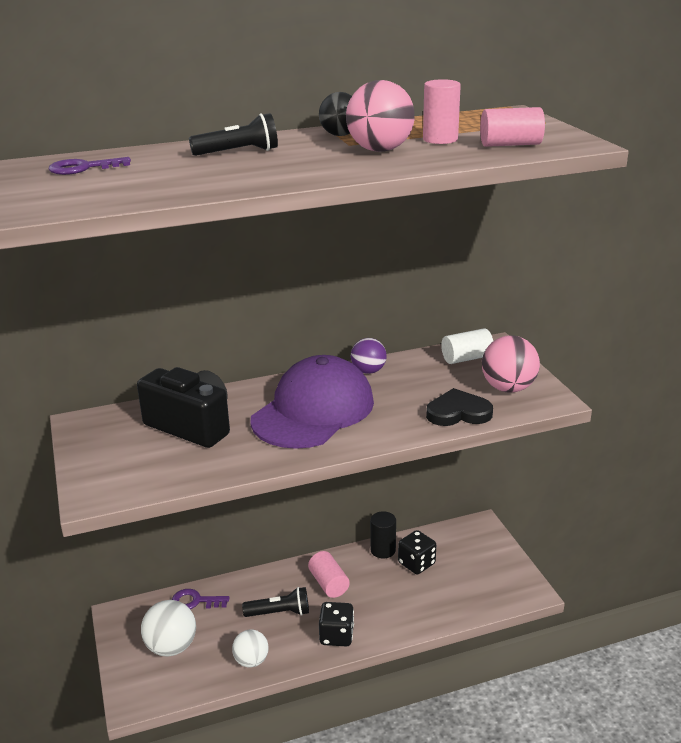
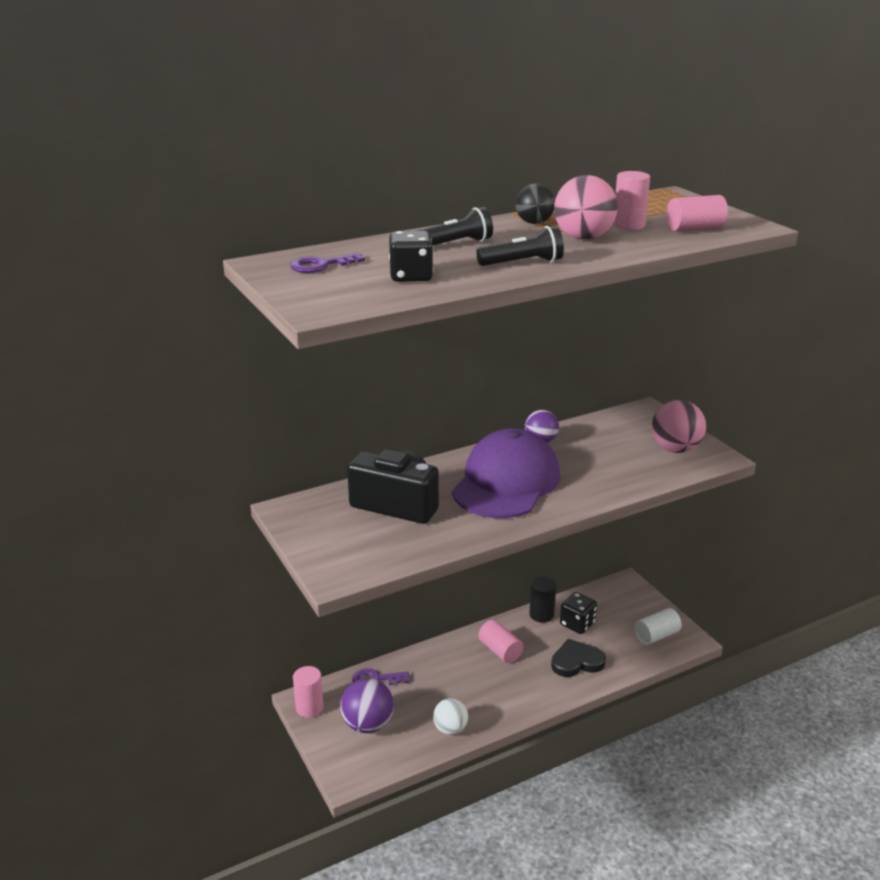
camera: 10 degrees left, 0 degrees up
white ball [141,600,196,657] -> purple ball [341,678,394,733]
black flashlight [242,587,309,617] -> black flashlight moved to [476,226,564,266]
black dice [319,602,354,647] -> black dice moved to [389,231,433,282]
black heart [426,388,493,426] -> black heart moved to [551,639,606,677]
white cylinder [441,328,493,364] -> white cylinder moved to [635,608,682,645]
none -> pink cylinder [293,666,324,718]

